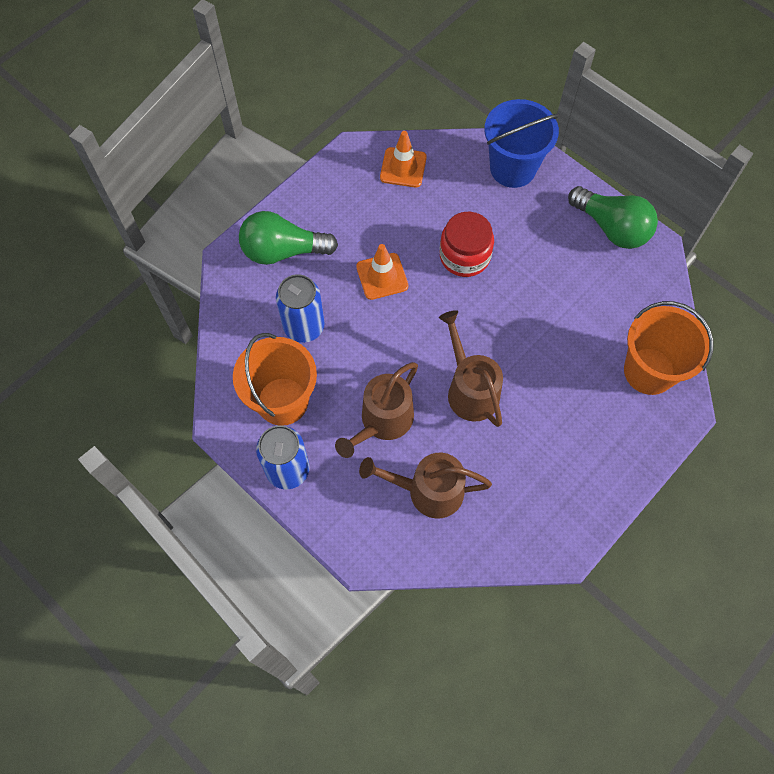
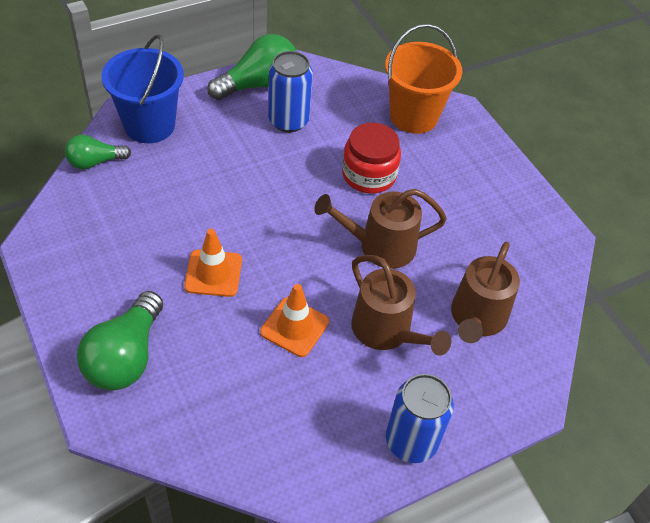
camera: 75 degrees left, 15 degrees down
orange bucket [233,333,317,426] -> none
blue can [276,274,325,343] -> blue can moved to [268,51,313,132]
orange traffic cone [380,131,427,187] -> orange traffic cone moved to [260,284,329,357]
red jar [440,212,494,277] -> red jar moved to [342,123,401,194]
none -> green light bulb [65,135,131,169]

